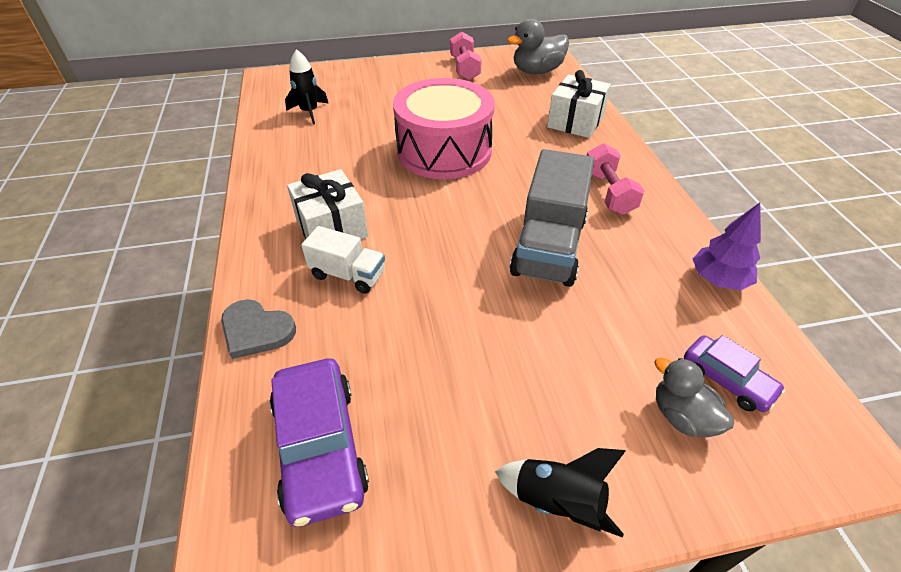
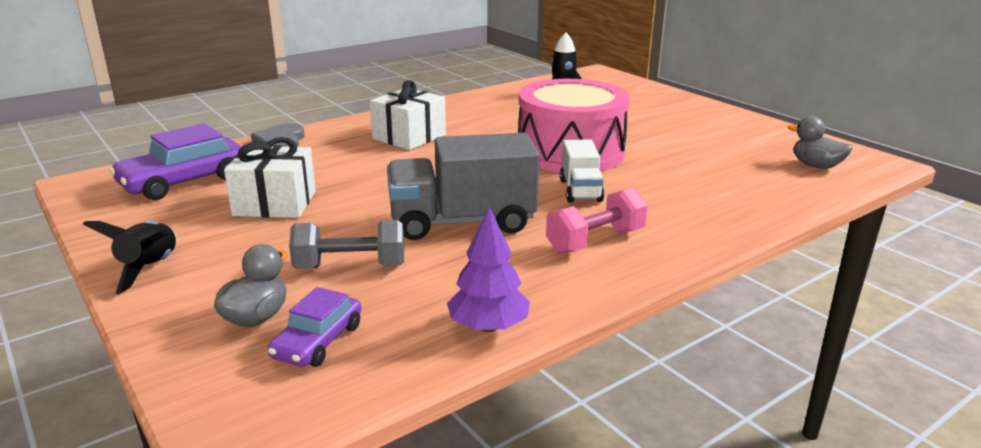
camera: 65 degrees right, 20 degrees down
white truck [301,226,385,294] -> white truck moved to [560,139,604,203]
pink dumbbell [450,31,482,80] -> none
grey duck [507,18,569,74] -> grey duck [788,116,853,169], size x0.65
white gift [547,70,611,138] -> white gift moved to [224,137,316,218]
none -> grey dumbbell [289,220,404,269]

